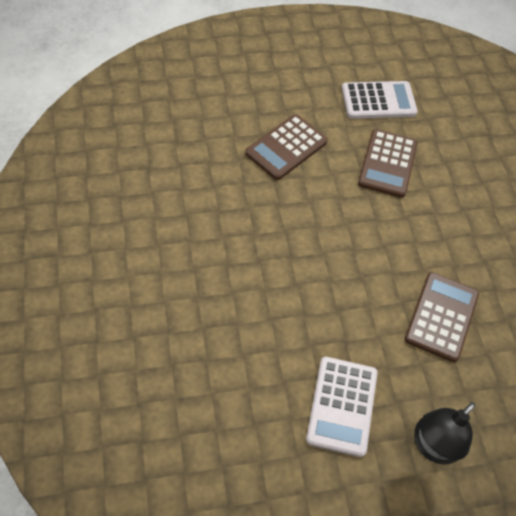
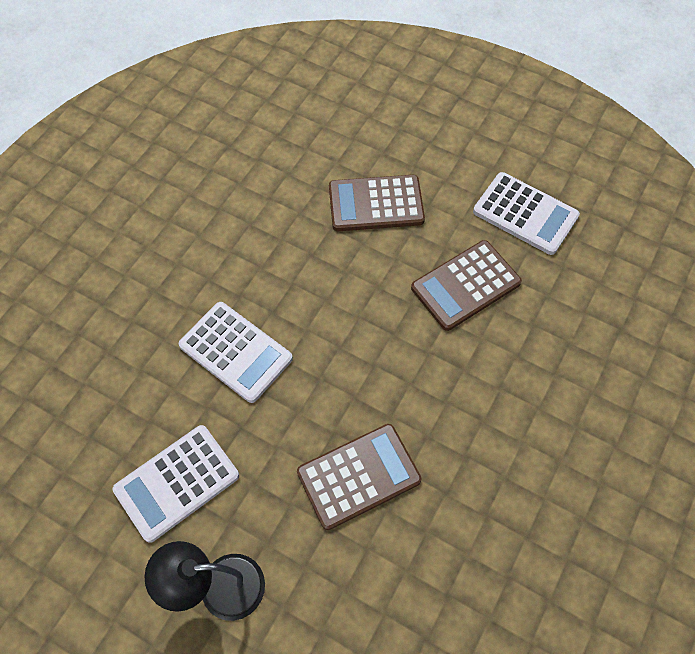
camera: 45 degrees right, 5 degrees up
none -> white calculator [179,302,293,403]

